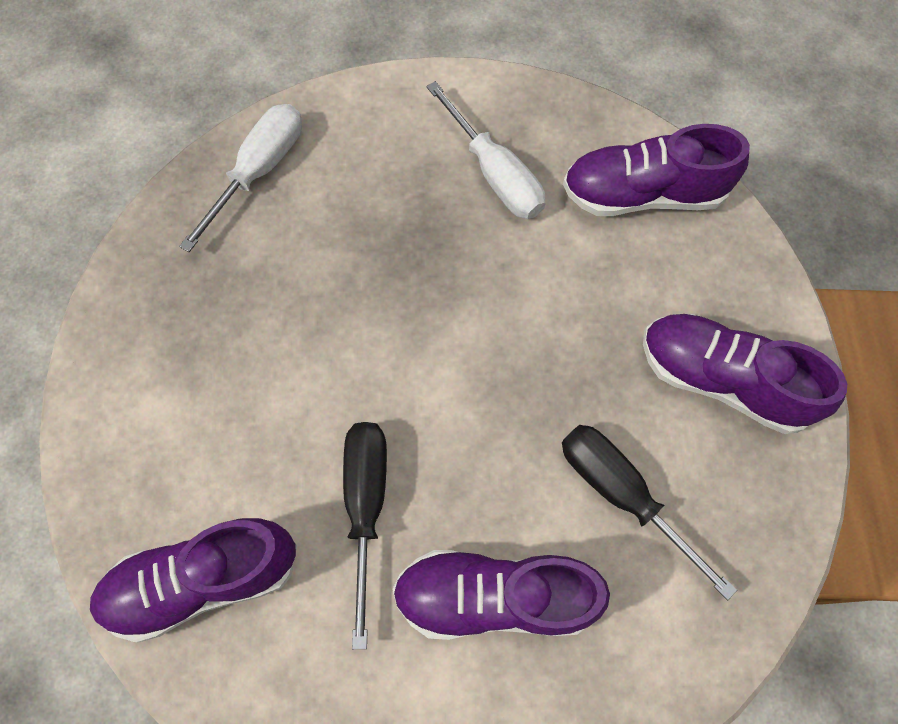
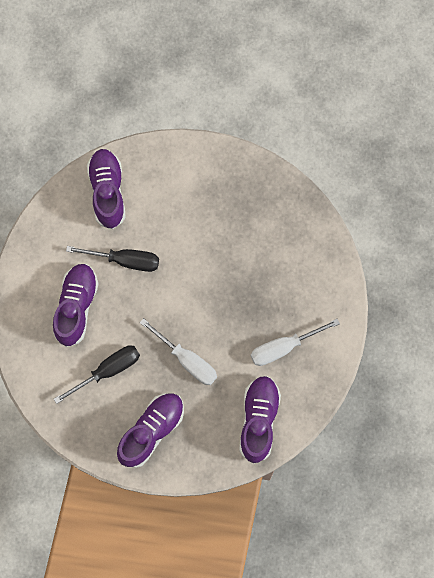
camera: 100 degrees right, 5 degrees up
white screwdriver [179,104,302,252] -> white screwdriver moved to [140,318,217,385]

